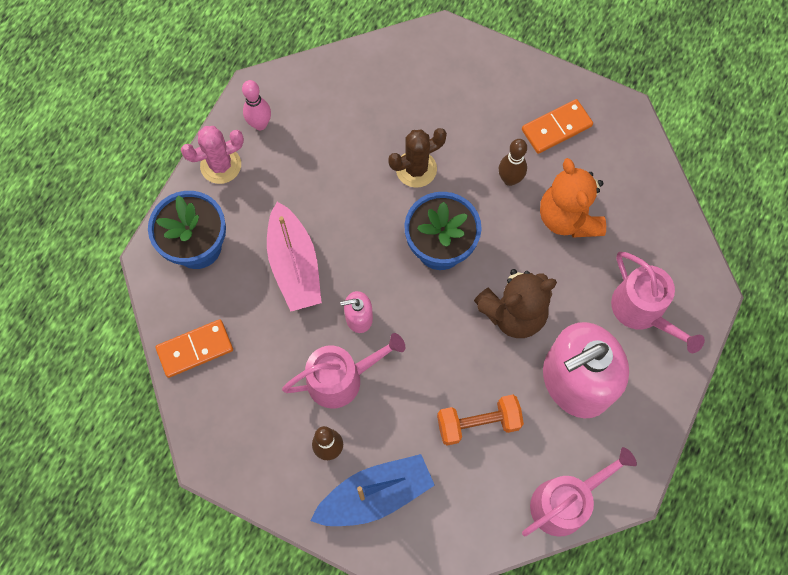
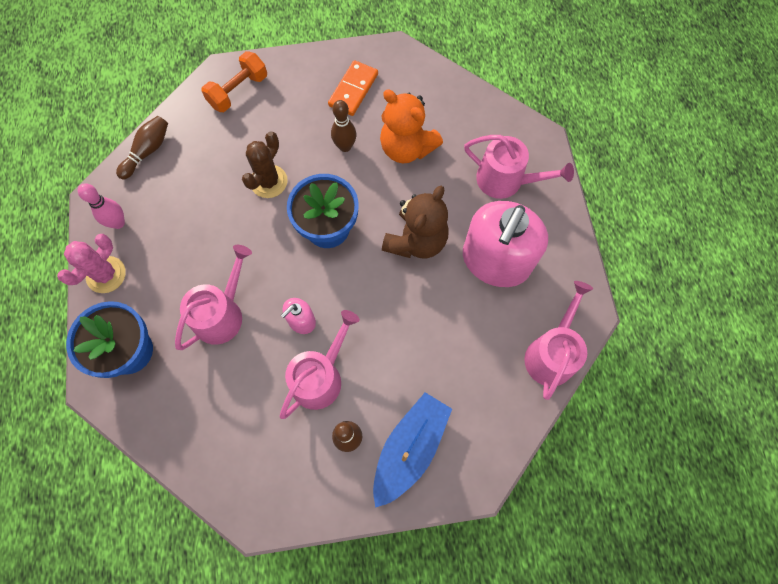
camera: 35 degrees left, 0 degrees up
orange domino [155,319,233,378] -> none
pink boat [267,202,322,311] -> pink watering can [175,245,252,350]
orange dumbbell [437,395,524,446] -> orange dumbbell moved to [201,51,267,112]
none -> brown bowling pin [116,116,168,180]

